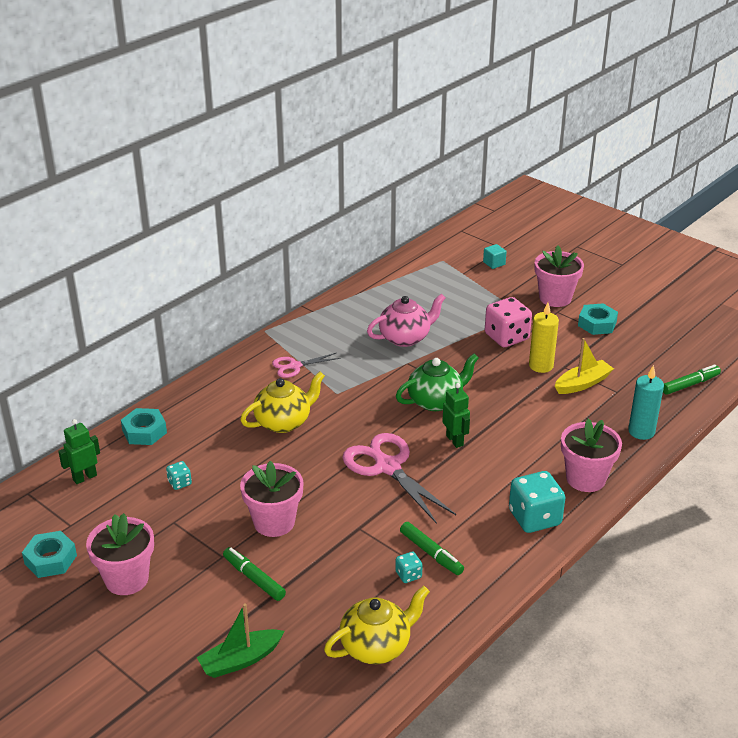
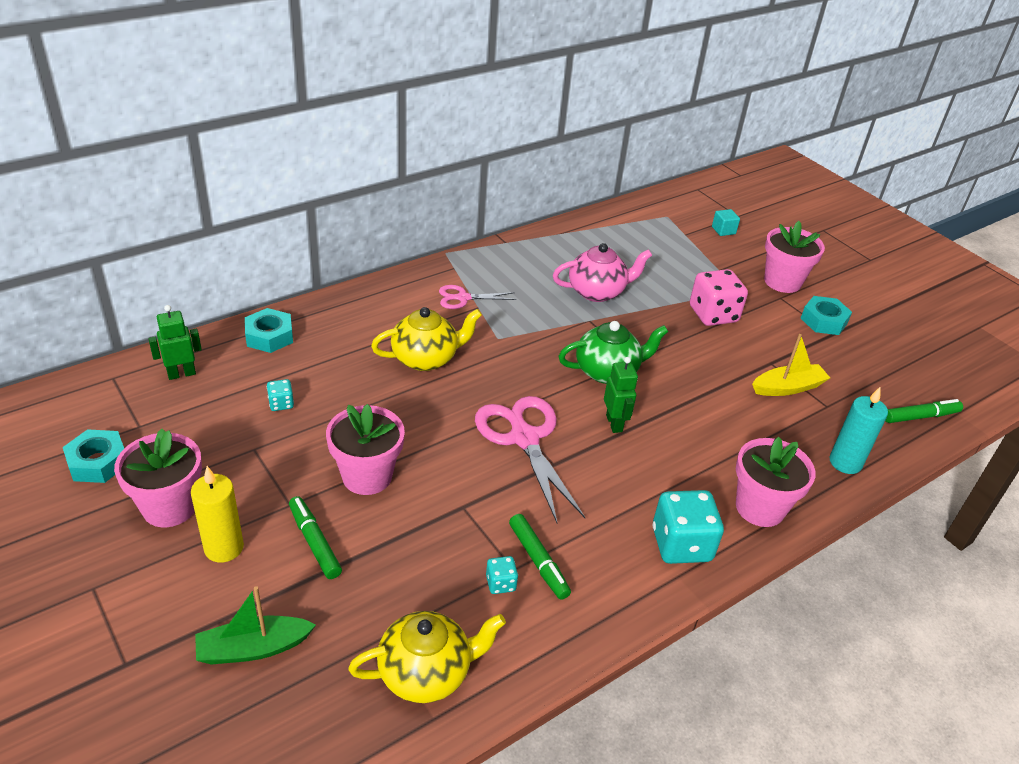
camera: 10 degrees right, 5 degrees up
yellow candle [529,302,559,373] -> yellow candle moved to [191,466,244,563]

